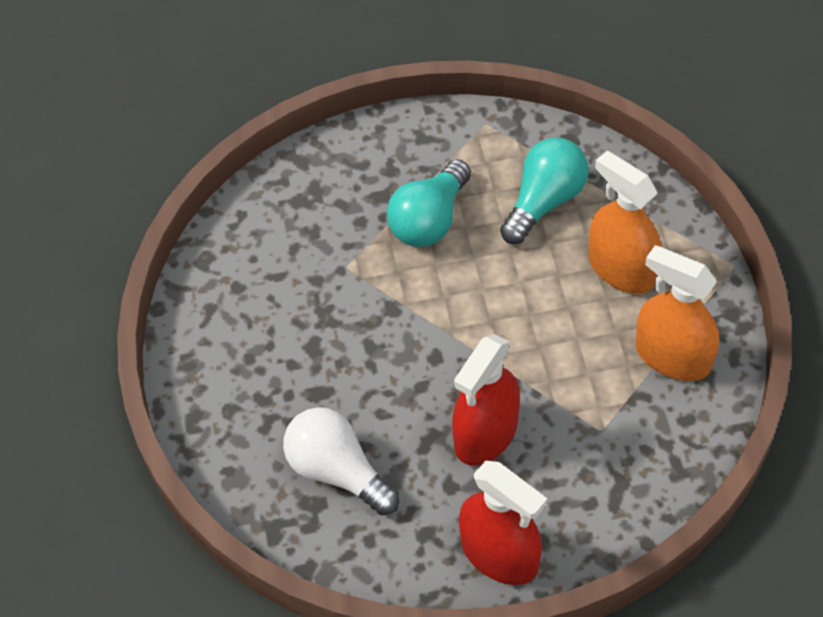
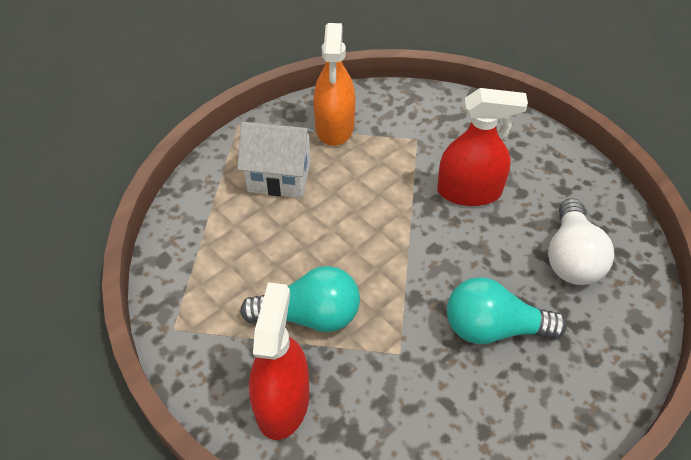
camera: 125 degrees left, 5 degrees down
red spray bottle [459,460,547,585] -> red spray bottle moved to [249,283,309,440]
turquoise light bulb [500,138,589,244] -> turquoise light bulb moved to [447,277,567,344]
orange spray bottle [589,151,662,294] -> white house [237,122,314,198]

